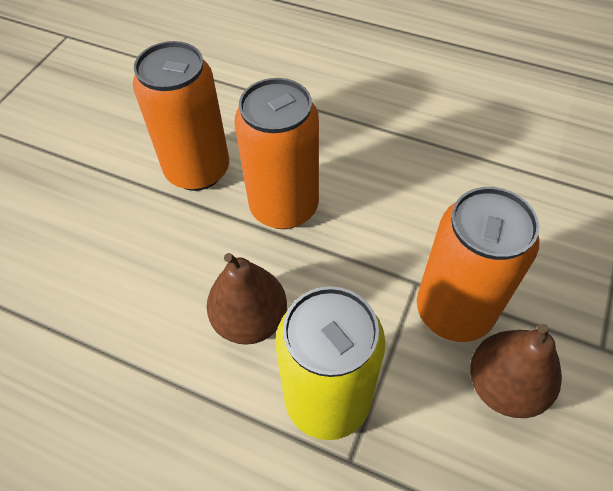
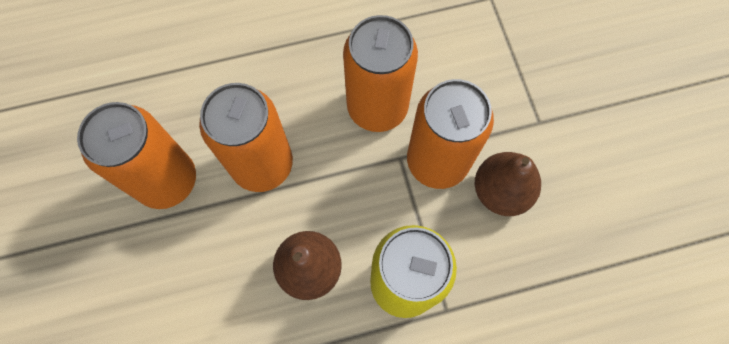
camera: 40 degrees left, 15 degrees up
none -> orange can [343,15,418,132]

